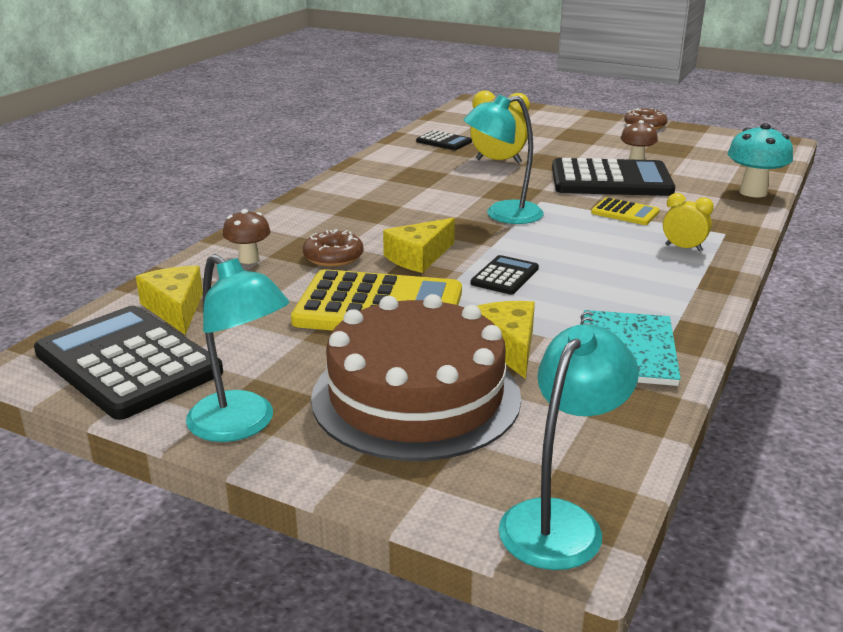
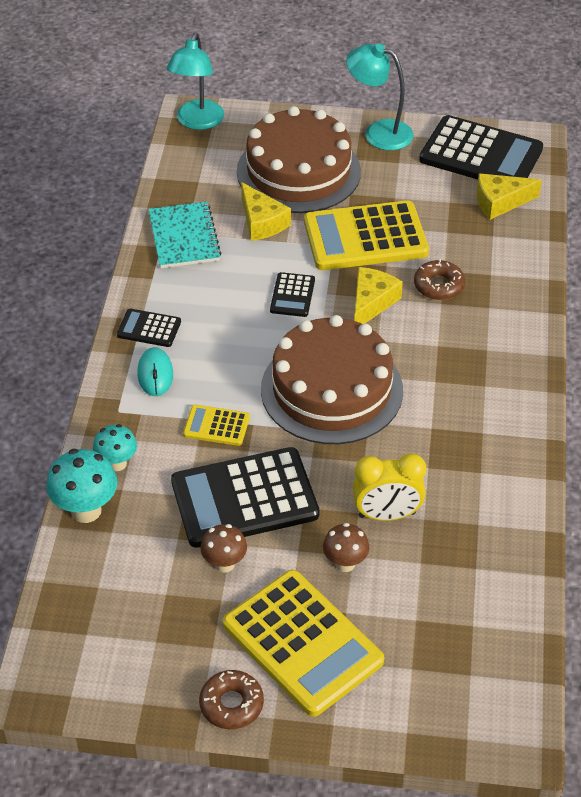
camera: 160 degrees right, 20 degrees up
yellow cheese [136,266,203,335] -> yellow cheese turned 120 degrees clockwise [477,174,542,220]
brown mushroom [223,209,271,264] -> brown mushroom moved to [323,523,369,572]
black calculator [416,130,472,150] -> black calculator moved to [117,309,181,347]
turquoise lamp [463,95,544,224] -> brown cake [261,315,403,444]
yellow clock [663,193,714,252] -> turquoise mouse [137,347,173,396]
none -> turquoise mushroom [93,424,137,471]
none -> yellow calculator [223,570,384,717]

